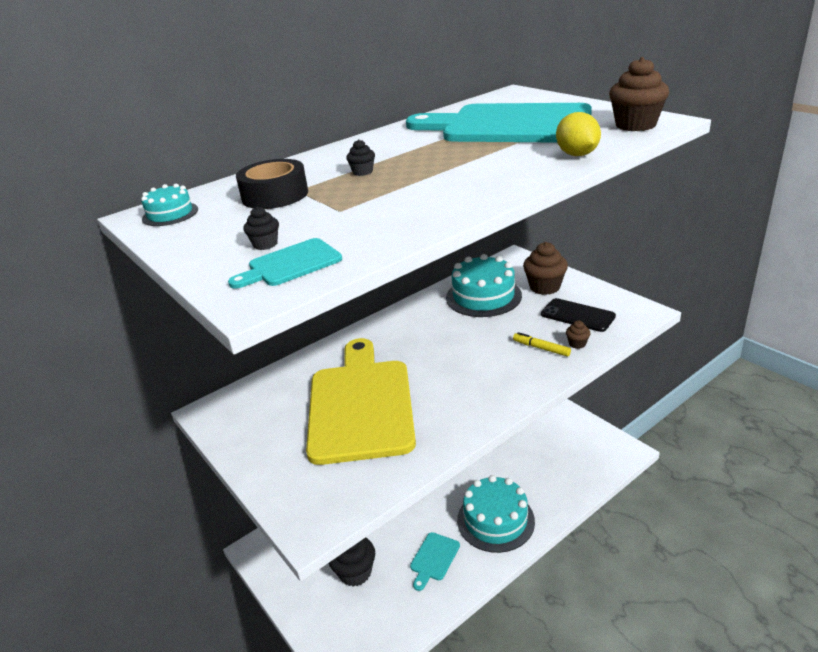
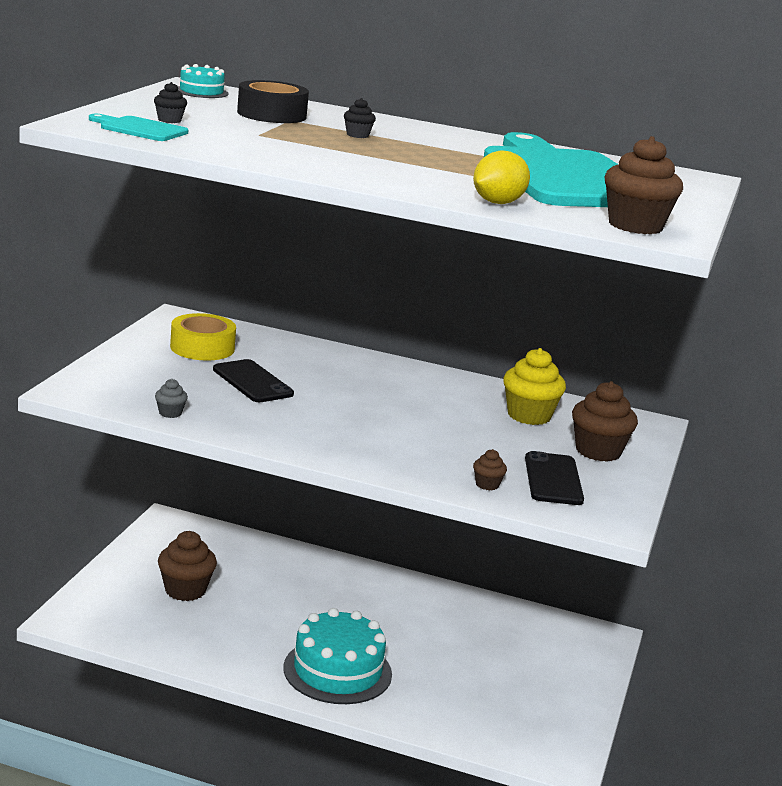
camera: 50 degrees right, 10 degrees down
yellow cutting board [306,338,416,465] -> black phone [213,359,294,402]
black cupcake [329,538,375,587] -> brown cupcake [158,531,217,601]
turquoise cutting board [410,532,460,591] -> none
turquoise cake [446,254,522,317] -> yellow cupcake [503,348,566,425]
yellow marker [513,332,571,357] -> none
none -> grey cupcake [155,379,188,418]
none -> yellow tape [170,313,236,361]

